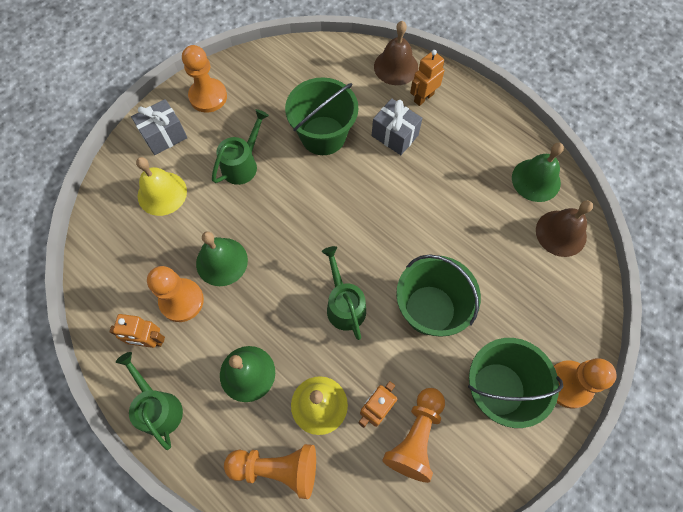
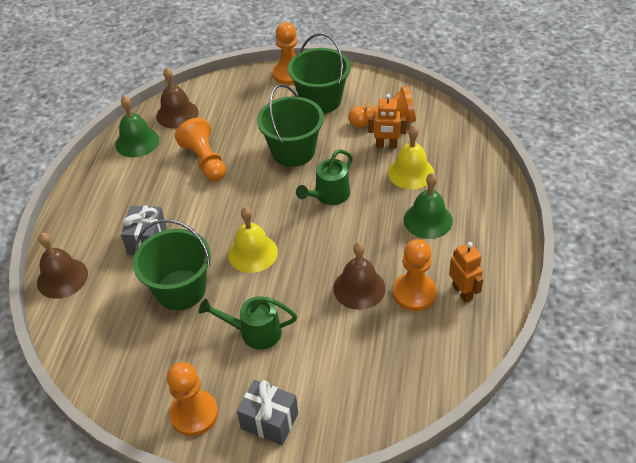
camera: 120 degrees left, 20 degrees down
green watering can [116,352,183,450] -> none
yellow bell [136,157,187,216] -> yellow bell moved to [228,207,278,273]
green bell [196,231,248,286] -> brown bell [333,242,386,310]
orange pawn [224,444,316,499] -> orange pawn moved to [175,118,226,181]
orange robot [410,50,445,106] -> none

